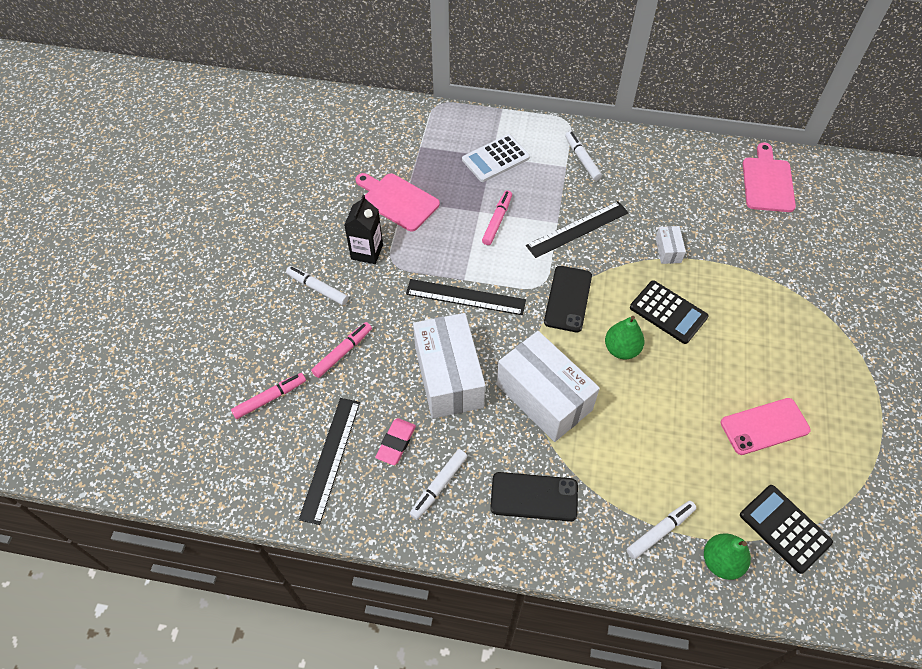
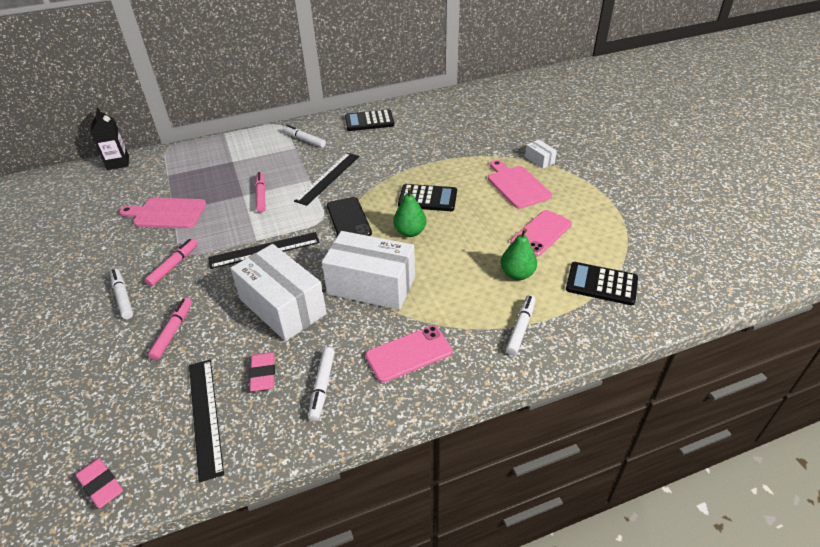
camera: 30 degrees left, 15 degrees down
pink marker [231,373,306,419] -> pink marker moved to [145,238,198,287]
white marker [286,266,348,305] -> white marker turned 60 degrees clockwise [110,269,133,319]
black carton [344,195,383,264] -> black carton moved to [90,107,129,170]
white calculator [462,134,530,182] -> none
black phone [490,472,578,522] -> pink phone [365,326,453,383]
white box [655,226,686,264] -> white box moved to [525,139,557,169]
green pear [704,533,751,580] -> green pear moved to [501,228,537,280]
pink cutting board [743,143,796,212] -> pink cutting board moved to [488,160,552,209]
none -> pink eraser [76,458,123,508]
none -> black calculator [345,109,394,131]

